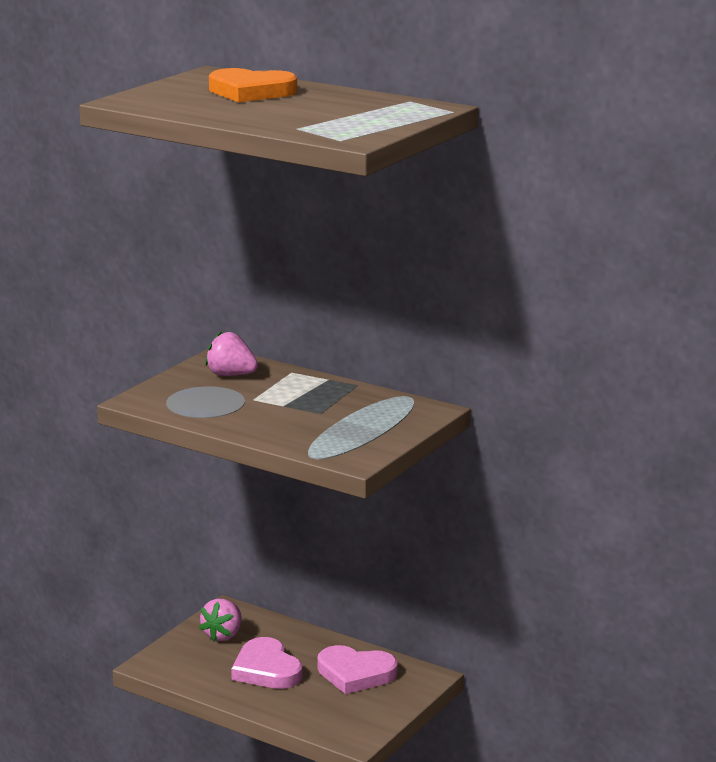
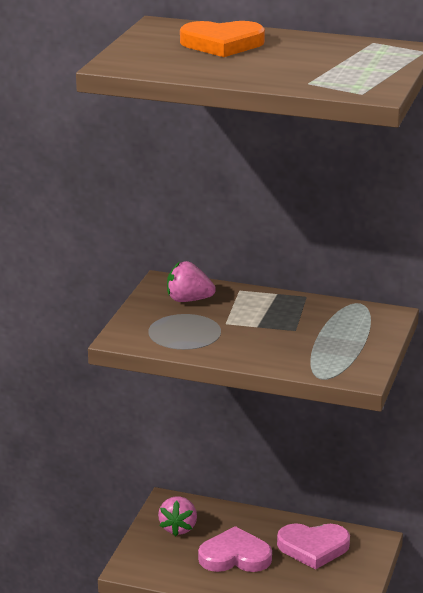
camera: 15 degrees left, 5 degrees up
pink heart [231,637,303,689] -> pink heart turned 135 degrees clockwise [198,526,272,572]

